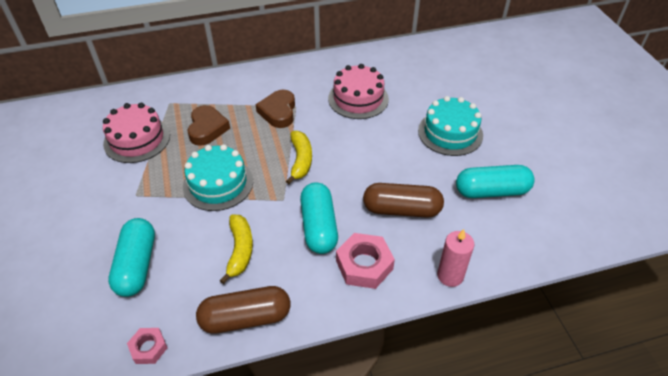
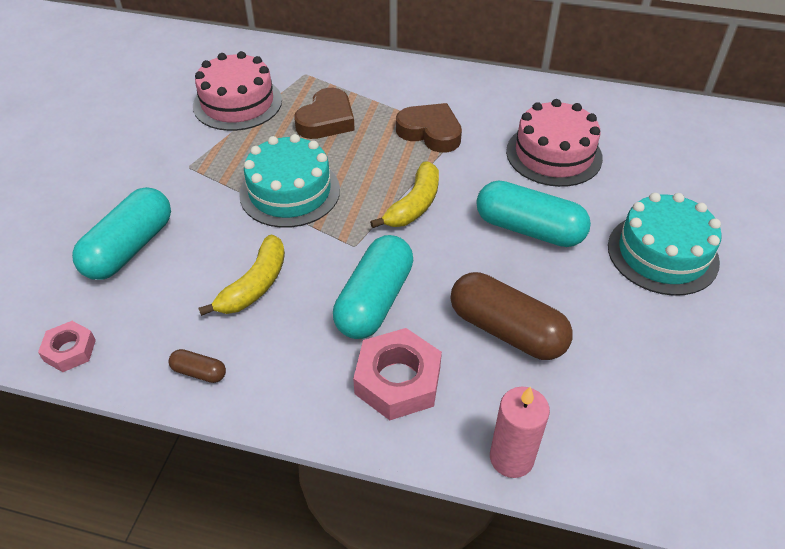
camera: 30 degrees right, 0 degrees up
brown capsule [196,286,290,334] -> brown capsule [169,349,226,383], size x0.45
brown heart [255,90,295,128] -> brown heart turned 90 degrees clockwise [396,103,462,153]
turquoise capsule [456,165,535,198] -> turquoise capsule moved to [476,180,591,247]

